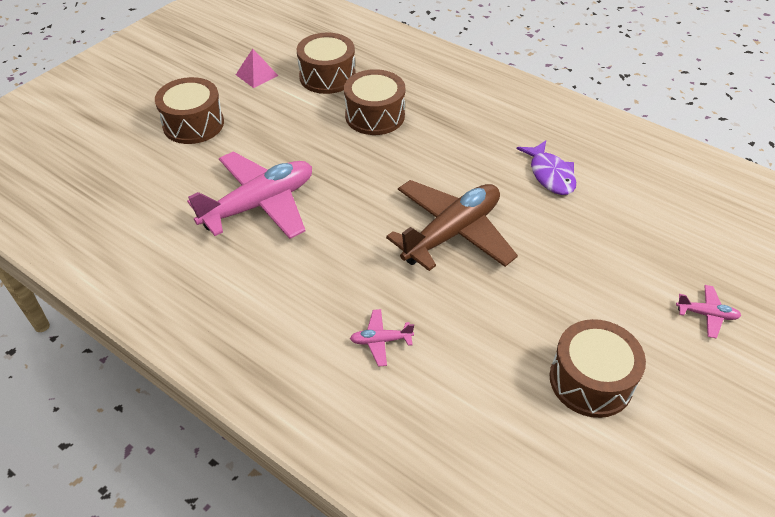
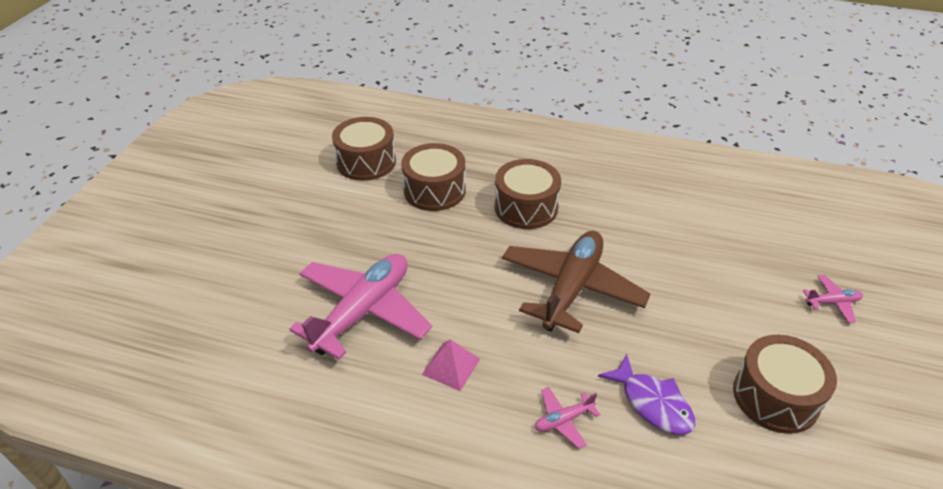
camera: 20 degrees left, 5 degrees down
brown drum [155,77,224,144] -> brown drum moved to [494,159,561,229]
pink pyramid [236,49,278,88] -> pink pyramid moved to [422,339,480,391]
purple fish [517,141,576,195] -> purple fish moved to [598,354,695,435]

